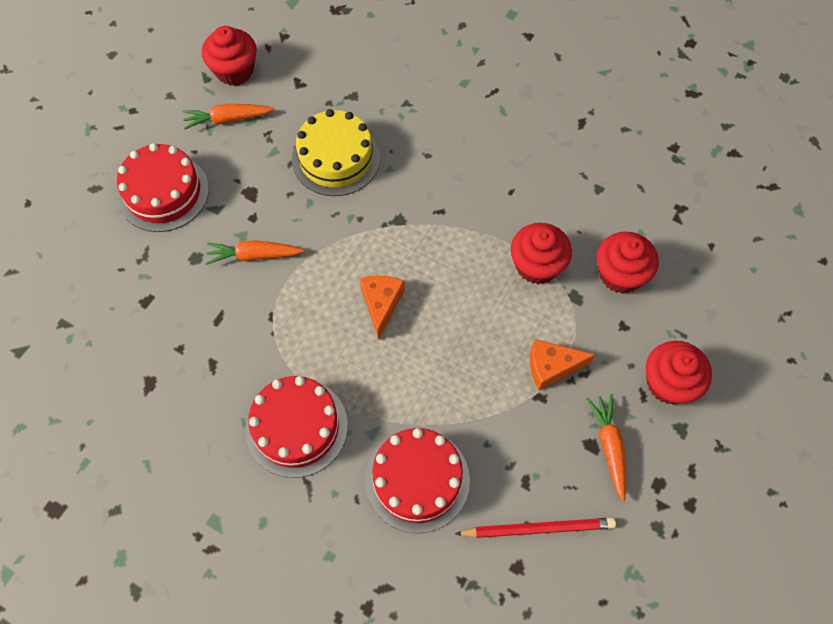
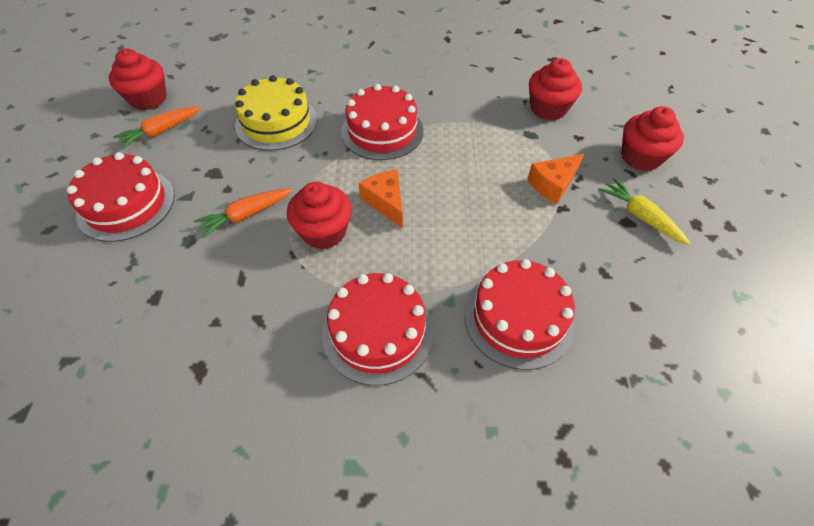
camera: 30 degrees left, 10 degrees down
red pencil [455,518,616,538] -> none
red cupcake [511,223,572,284] -> red cupcake moved to [287,182,352,249]
orange carrot [586,394,626,501] -> yellow carrot [599,178,691,245]
none -> red cake [341,84,423,160]

